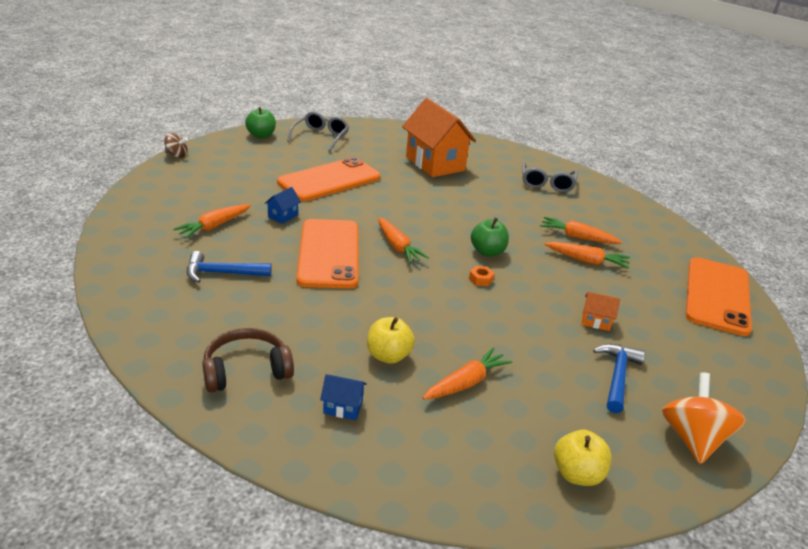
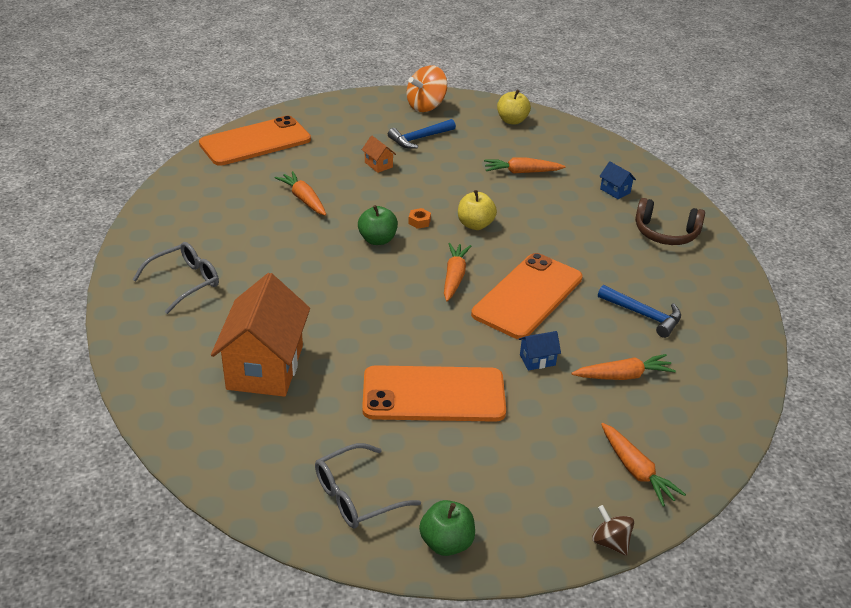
camera: 140 degrees left, 5 degrees up
yellow apple [367,317,415,364] -> yellow apple moved to [458,190,497,230]
orange carrot [540,217,622,244] -> orange carrot moved to [601,423,686,507]

